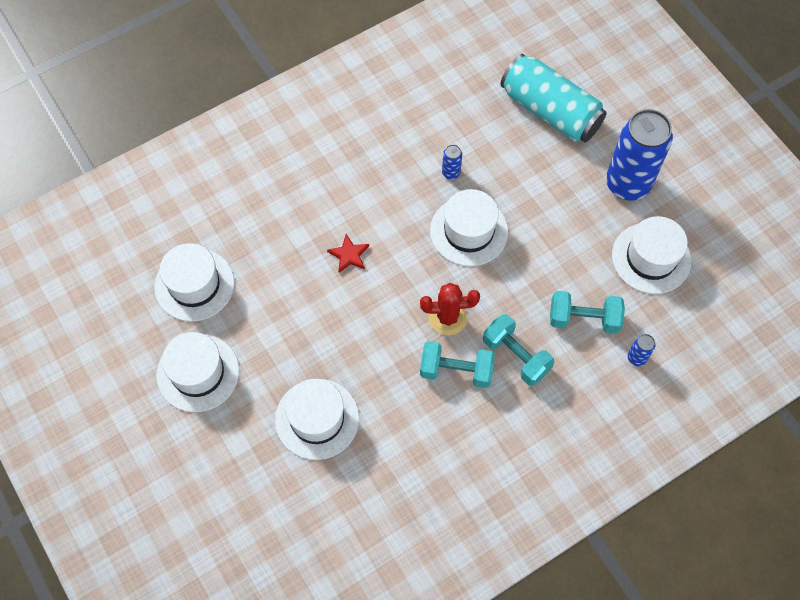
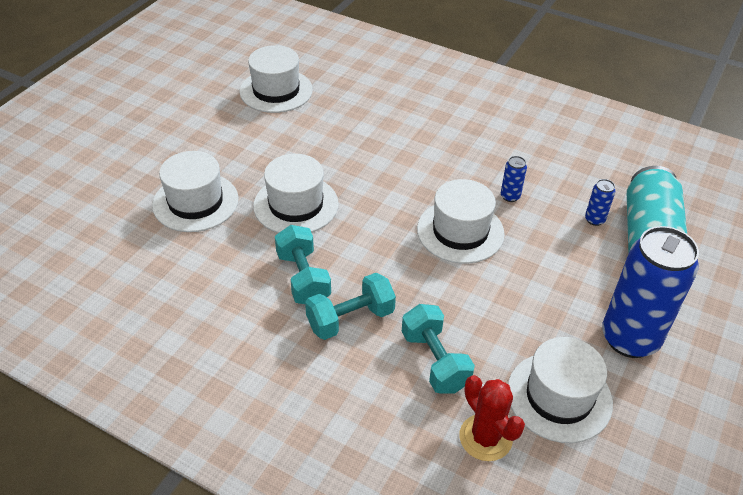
camera: 60 degrees right, 20 degrees down
white hat [156,332,239,412] -> white hat moved to [253,154,339,233]
red star [327,234,369,273] -> none
red cactus [420,283,480,335] -> red cactus moved to [459,375,525,461]
turquoise dumbbell [483,314,554,386] -> turquoise dumbbell turned 45 degrees clockwise [305,273,396,340]
blue can [627,334,655,367] -> blue can moved to [585,179,615,226]

